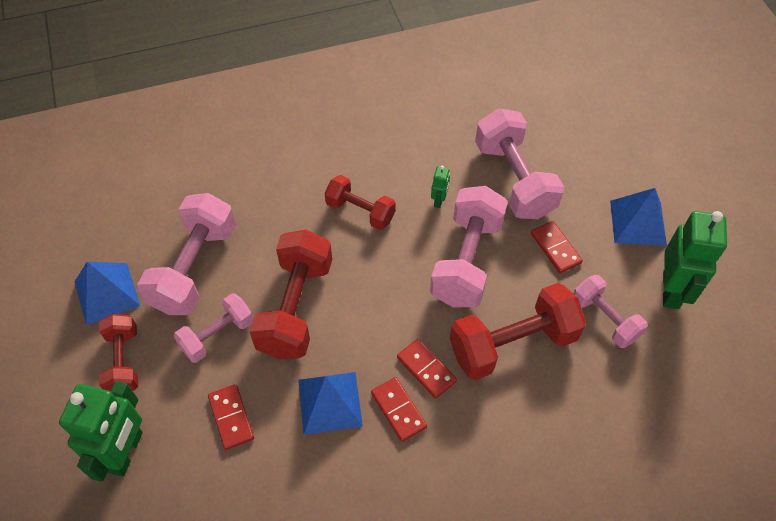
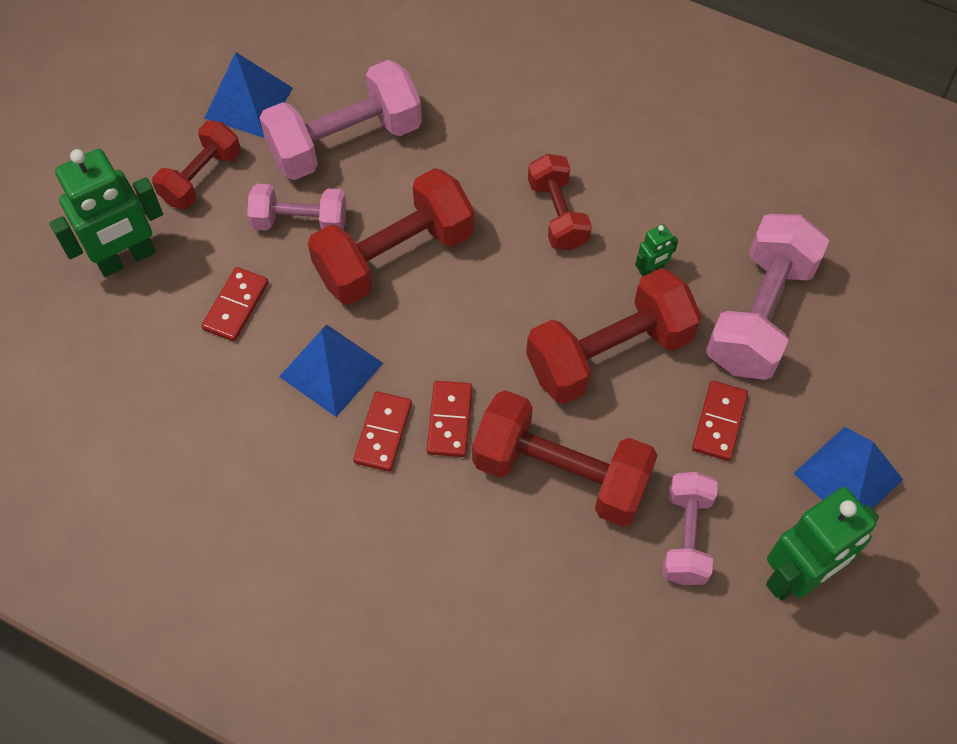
camera: 45 degrees right, 5 degrees up
pink dumbbell [430,186,508,307] -> red dumbbell [526,268,702,404]

